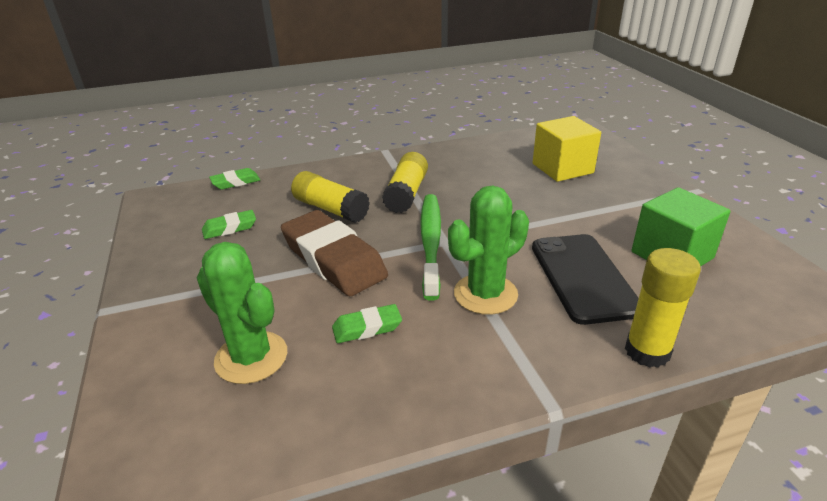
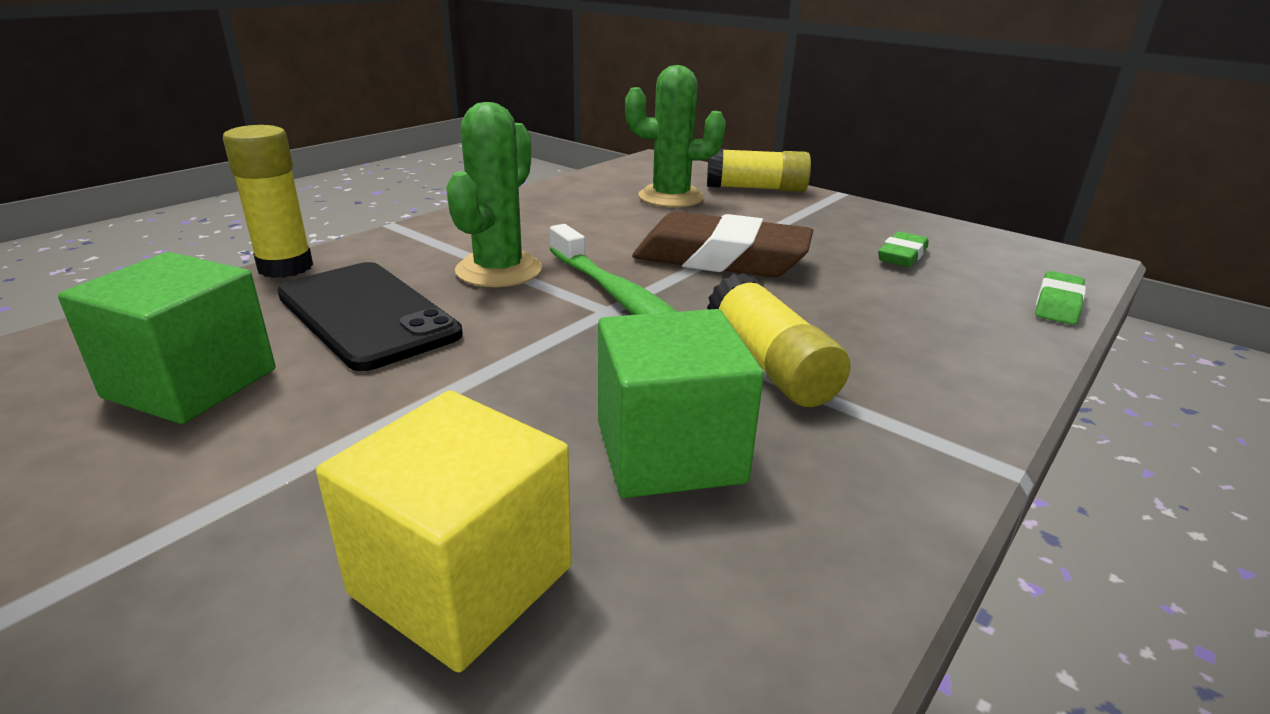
camera: 145 degrees right, 5 degrees down
yellow glue stick [291,171,370,223] -> yellow glue stick moved to [707,148,811,192]
green eraser [332,304,402,343] -> none
none -> green cube [598,309,764,498]

